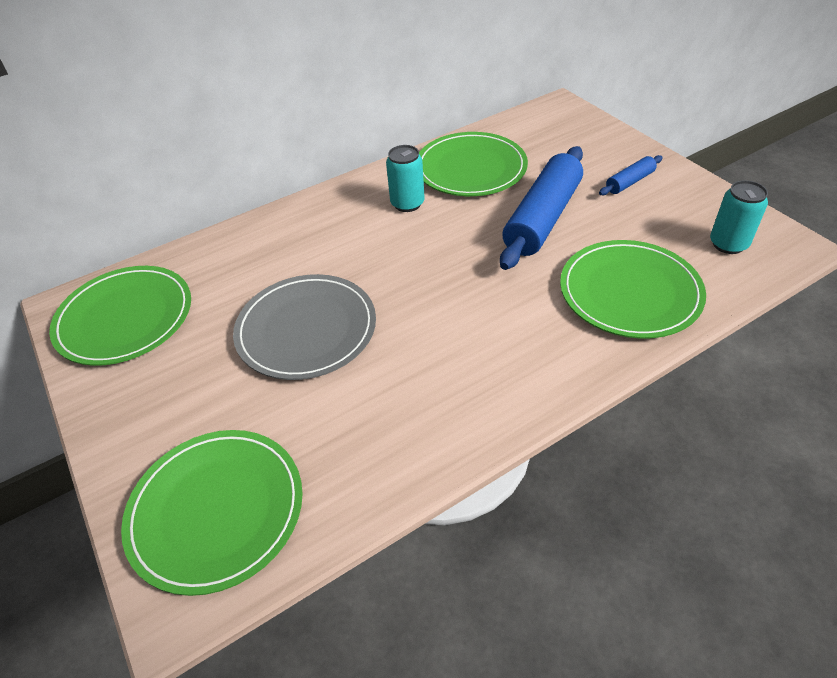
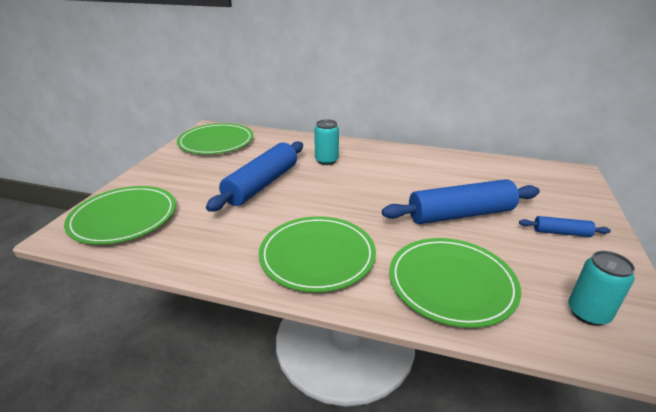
camera: 45 degrees right, 15 degrees down
grey plate [233,274,376,380] -> blue rolling pin [206,142,303,212]
turquoise can [386,145,425,212] -> turquoise can moved to [314,119,339,165]
green plate [419,132,528,196] -> green plate moved to [259,216,376,292]

